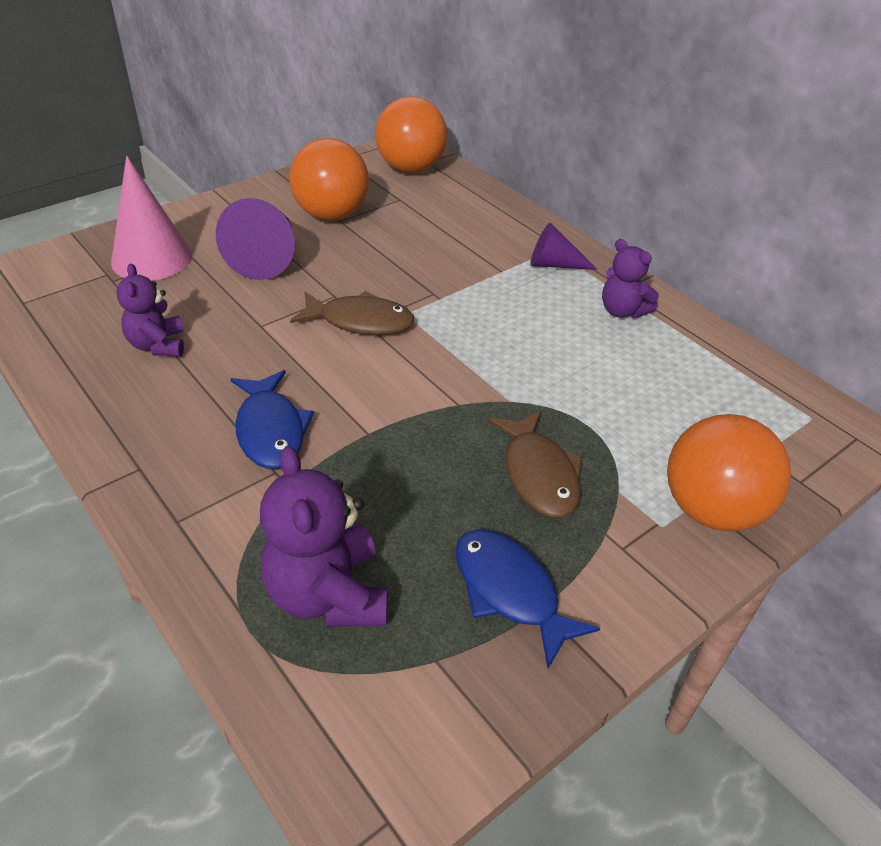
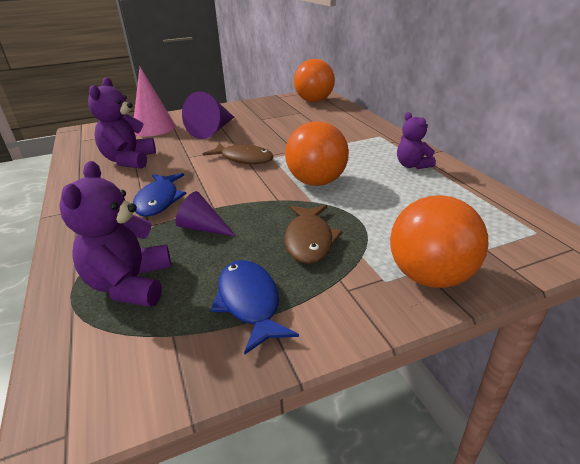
camera: 20 degrees right, 10 degrees down
purple teddy bear [116,264,184,356] -> purple teddy bear [88,77,156,169], size x1.59
orange ball [289,138,369,220] -> orange ball moved to [285,121,349,186]
purple cone [530,223,598,270] -> purple cone moved to [175,191,236,236]

